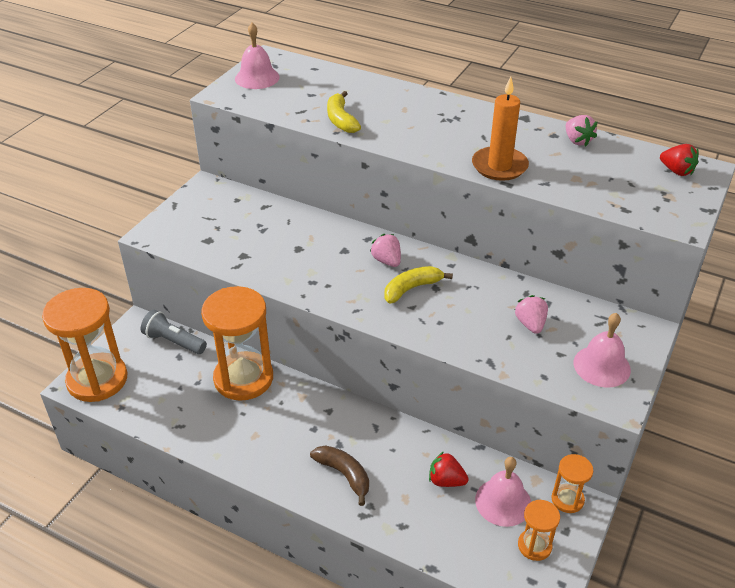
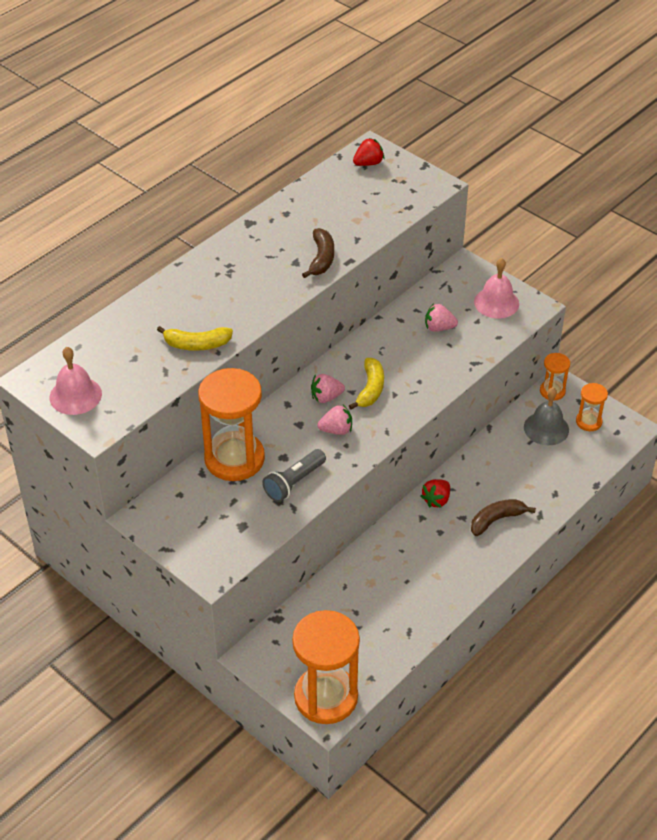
camera: 75 degrees left, 5 degrees up
grey flashlight [141,310,207,354] -> grey flashlight moved to [262,449,326,502]
orange hourglass [201,286,273,401] -> orange hourglass moved to [198,368,265,481]
yellow banana [384,266,453,304] -> yellow banana turned 150 degrees counterclockwise [349,358,384,410]
red strawberry [429,451,469,487] -> red strawberry moved to [421,479,450,508]
orange candle [472,76,529,181] -> brown banana [302,228,334,278]
pink bell [475,457,531,527] -> grey bell [524,387,569,445]
pink strawberry [566,115,597,146] -> pink strawberry moved to [317,405,352,435]

